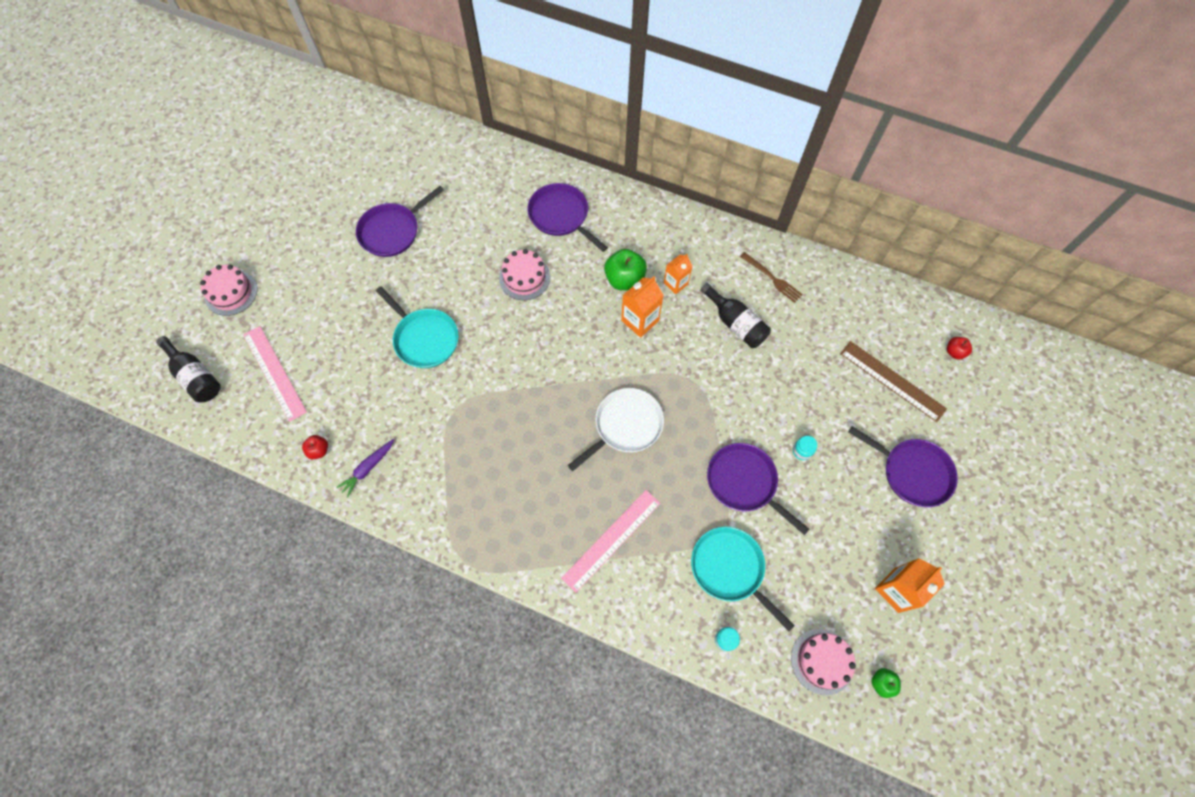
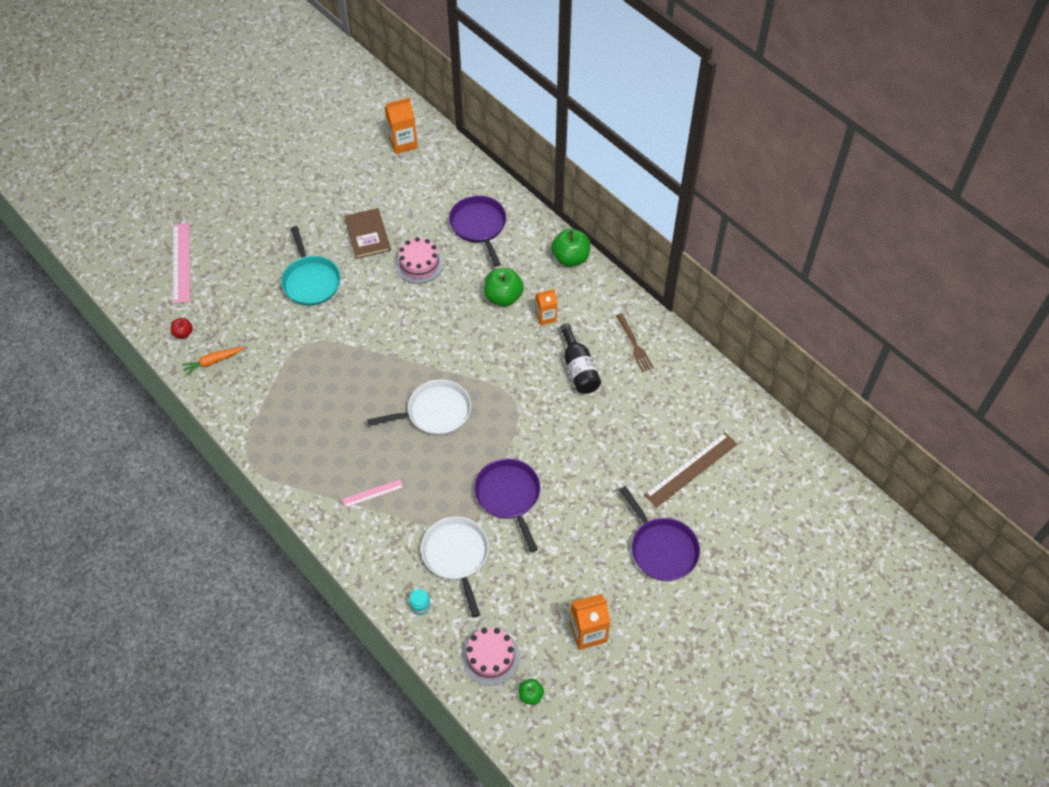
camera: 25 degrees right, 10 degrees down
black bottle [156,336,221,403] -> none
pink cake [200,265,257,316] -> none
purple carrot [336,439,394,497] -> orange carrot [182,346,244,376]
purple pan [356,186,444,257] -> none
pink ruler [561,490,660,593] -> pink ruler [342,479,403,508], size x0.54
orange carton [621,276,664,338] -> orange carton moved to [385,97,418,154]
turquoise pan [691,526,795,631] -> white pan [421,516,489,618]
turquoise jar [793,436,817,460] -> none
brown ruler [840,341,947,422] -> brown ruler turned 75 degrees clockwise [644,432,737,507]
red apple [947,337,972,360] -> none
none -> brown book [344,208,391,259]
none -> green apple [551,228,590,267]

